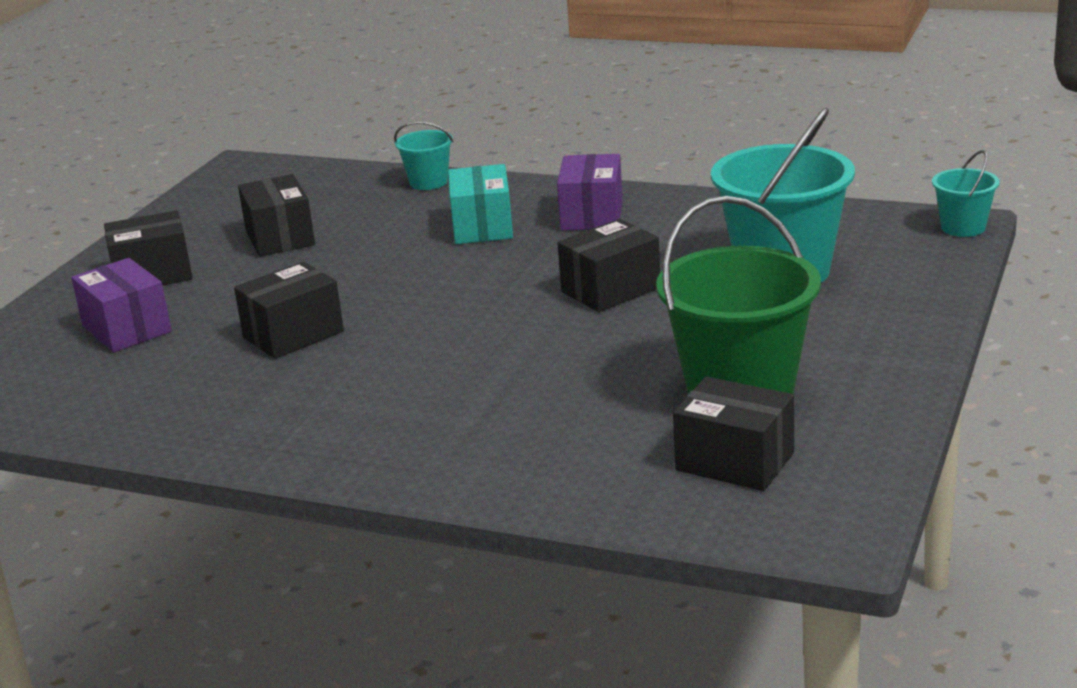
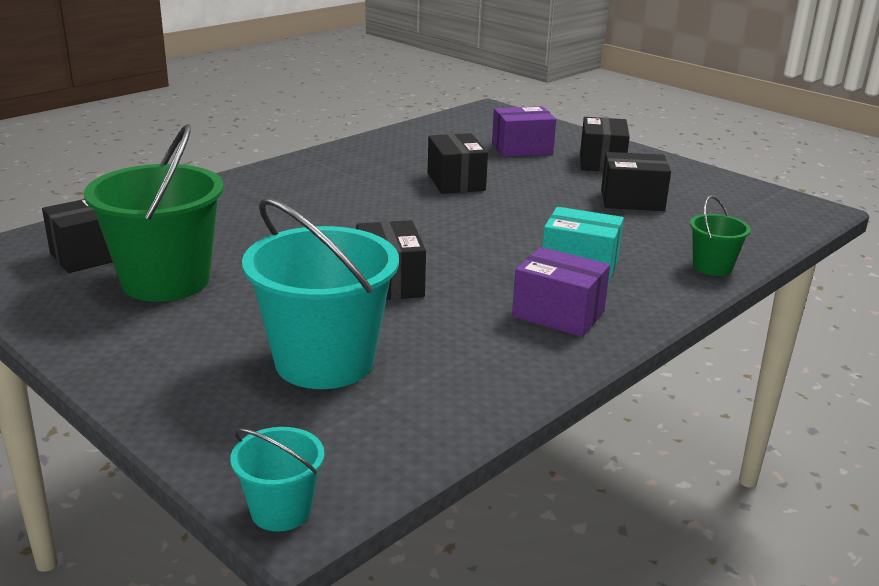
camera: 110 degrees right, 0 degrees up
turquoise bucket [394,121,453,190] -> green bucket [690,196,751,276]

